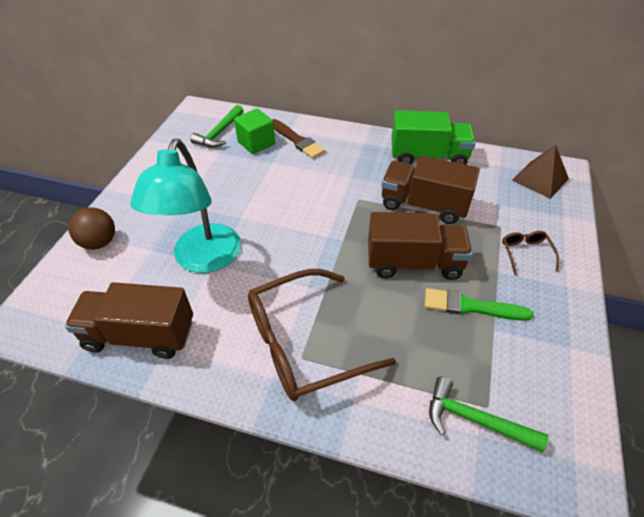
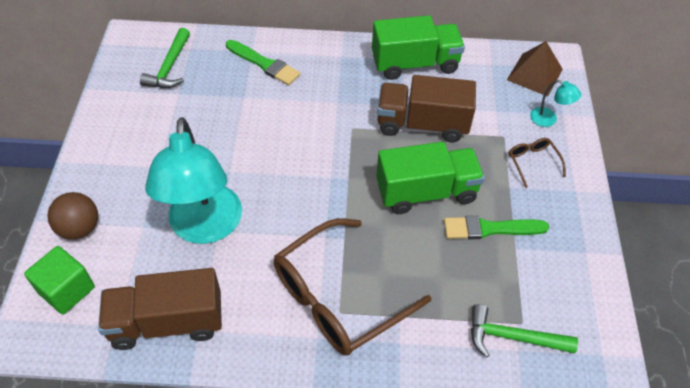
camera: 15 degrees left, 5 degrees up
green cube [234,109,275,154] -> green cube moved to [24,246,95,314]
brown brush [272,119,325,159] -> green brush [226,40,300,85]
brown truck [368,212,473,280] -> green truck [376,142,485,214]
none -> turquoise lamp [530,80,581,127]

